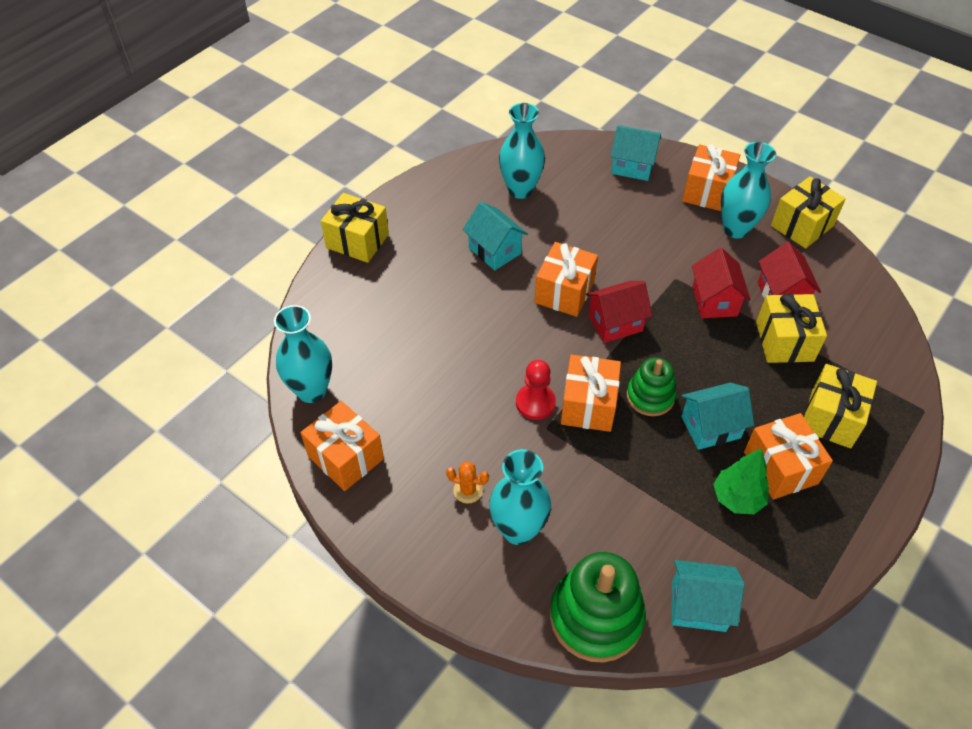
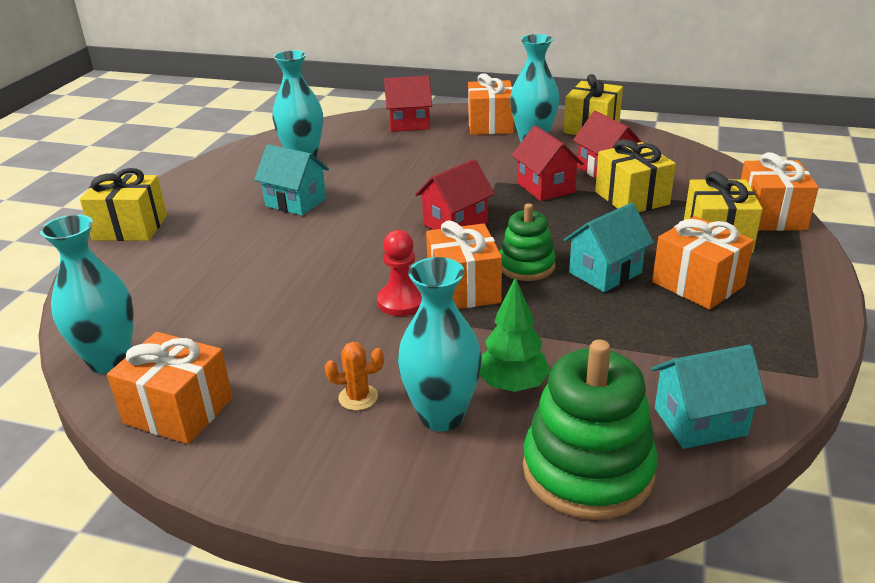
camera: 20 degrees left, 20 degrees down
orange gift [535,242,598,317] -> orange gift moved to [741,152,819,231]
turquoise house [610,125,661,181] -> red house [384,76,432,132]
green tree [713,448,769,514] -> green tree moved to [480,277,550,392]

